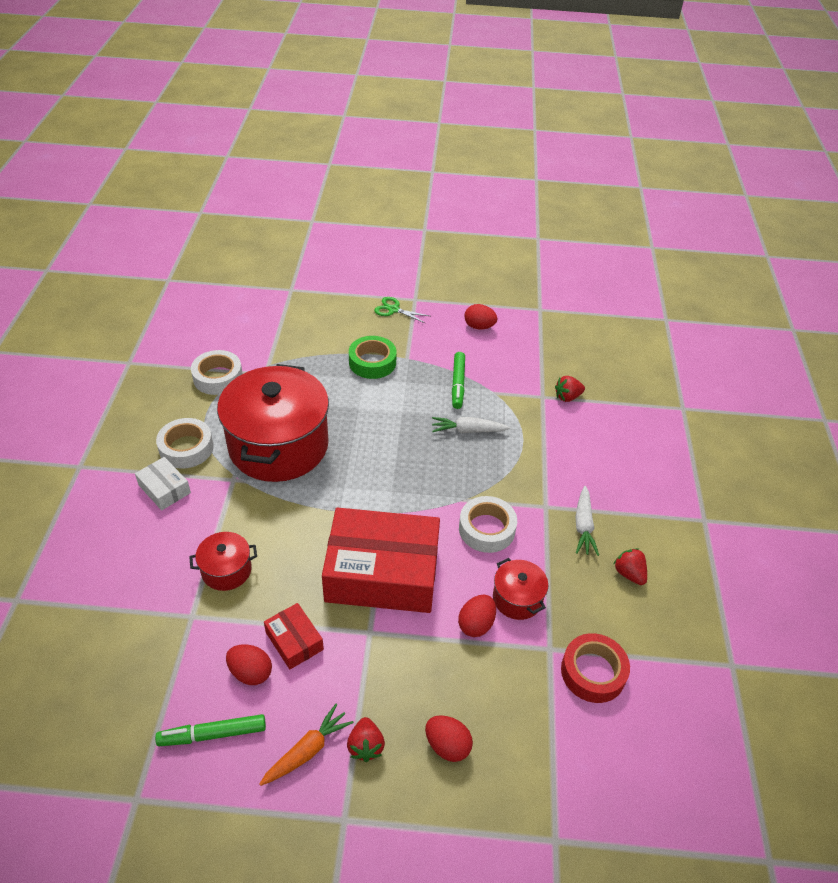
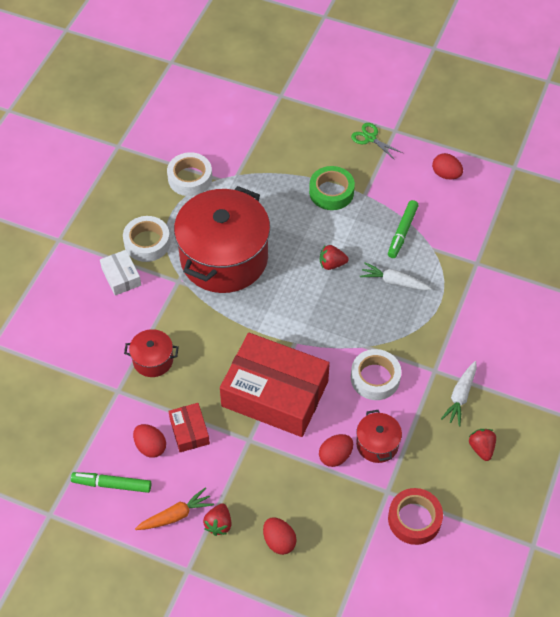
camera: 20 degrees right, 10 degrees up
red strawberry [555,376,585,402] -> red strawberry moved to [320,245,349,270]

